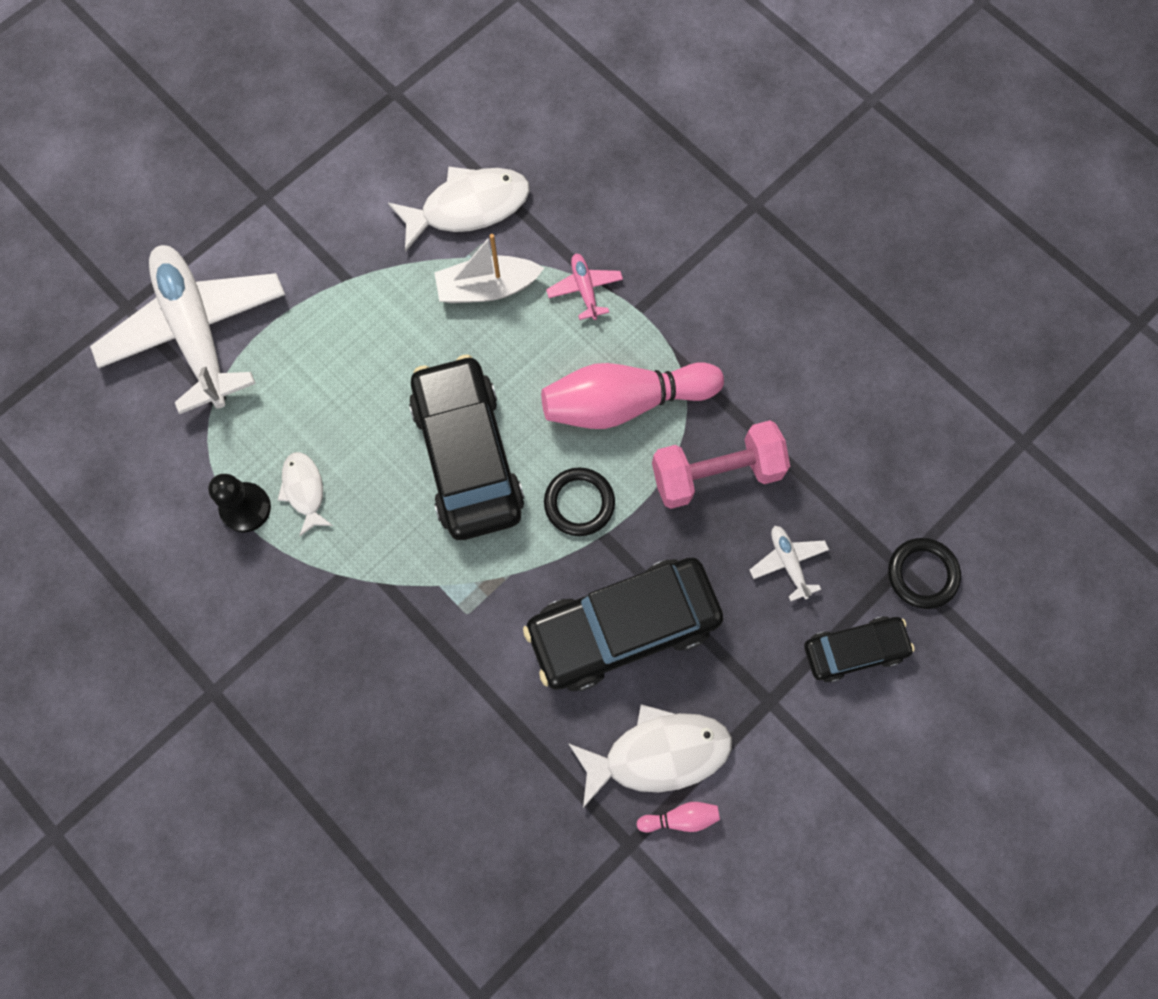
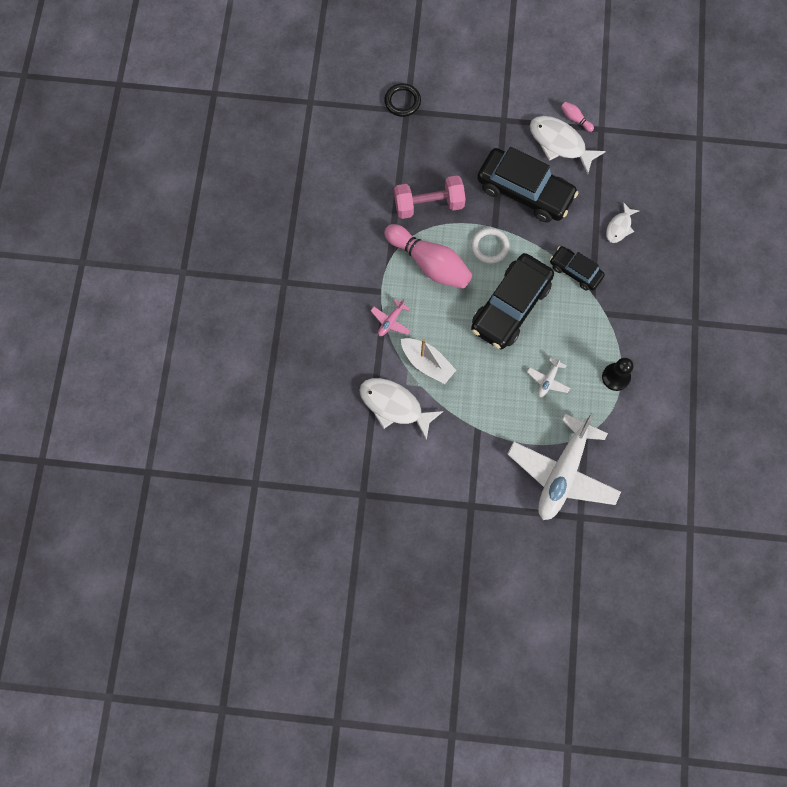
camera: 130 degrees left, 0 degrees up
white fish [278,452,333,537] -> white fish moved to [606,202,639,243]
black ring [544,467,615,536] -> white ring [471,228,510,264]
pink dumbbell [652,420,790,509] -> pink dumbbell turned 45 degrees counterclockwise [394,175,466,219]
white plane [750,526,829,601] -> white plane moved to [527,357,570,397]
black car [804,616,915,682] -> black car moved to [550,246,605,291]

